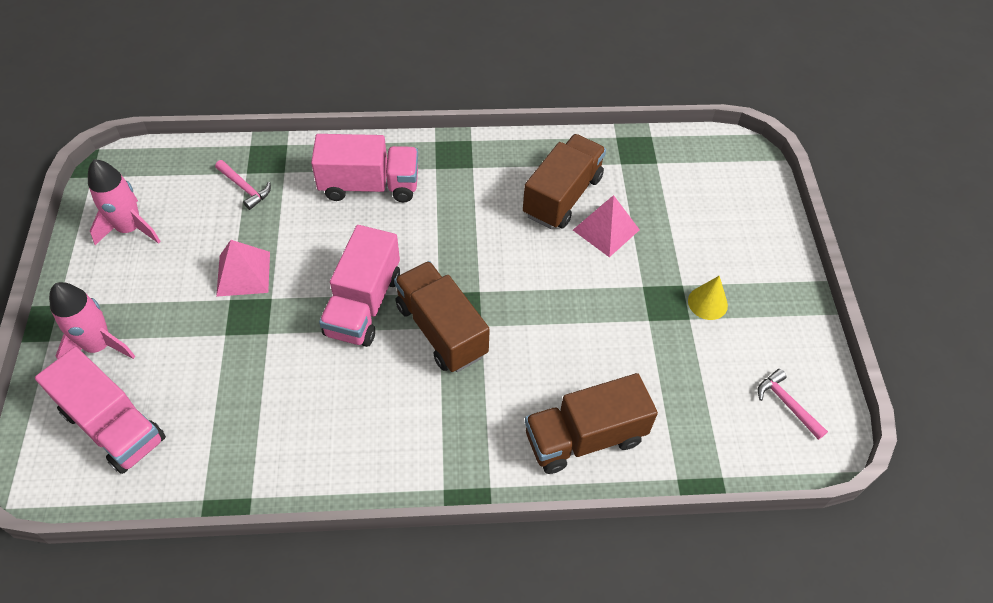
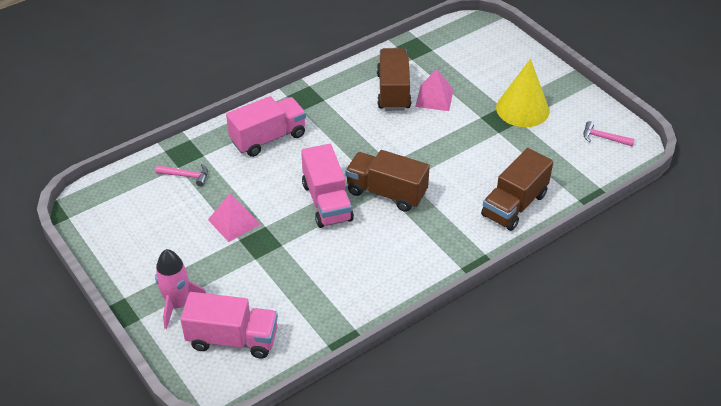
camera: 30 degrees left, 10 degrees down
pink rocket [88,159,161,245] -> none
yellow cone [688,276,728,320] -> yellow cone [496,59,549,127], size x1.98

